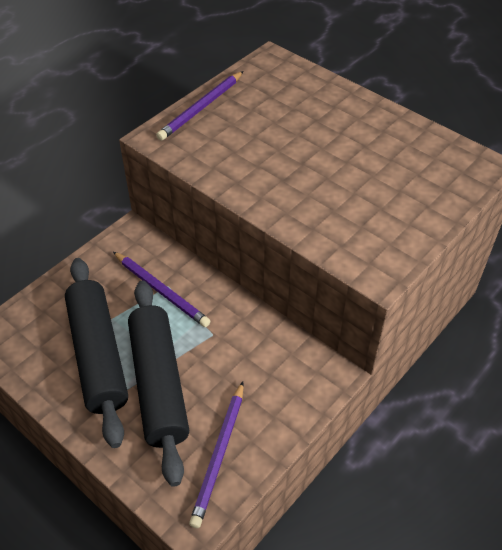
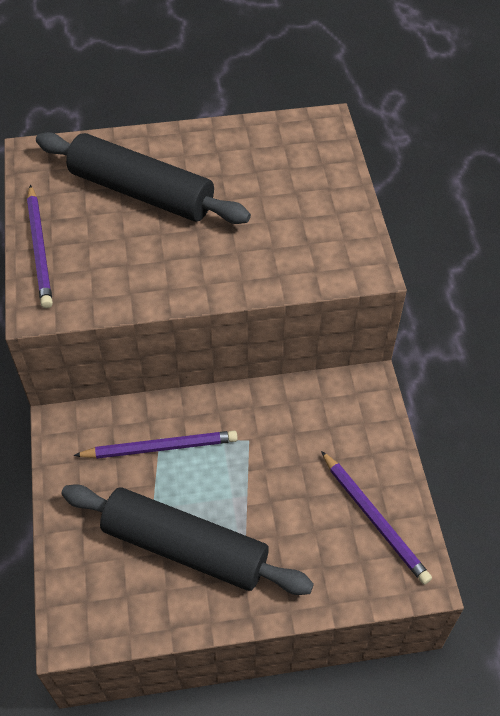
camera: 50 degrees left, 5 degrees up
black rolling pin [128,281,189,487] -> black rolling pin moved to [36,132,251,224]

